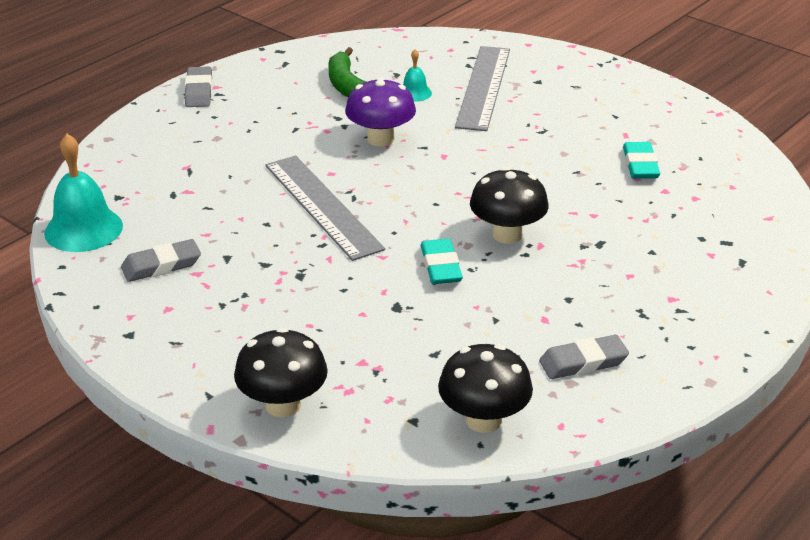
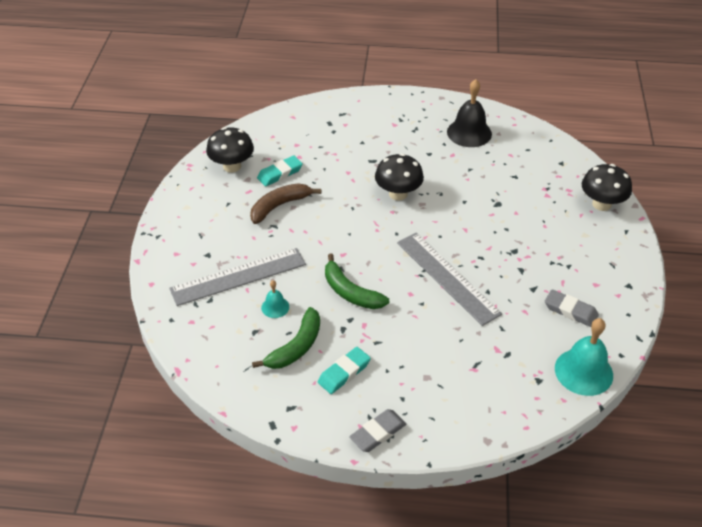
camera: 125 degrees left, 10 degrees up
grey ruler [265,156,385,261] -> grey ruler turned 60 degrees counterclockwise [397,233,502,326]
purple mushroom [345,77,416,146] -> green banana [325,254,389,309]
turquoise eraser [421,239,463,284] -> turquoise eraser moved to [318,347,371,394]
black mushroom [438,344,533,433] -> black mushroom moved to [206,127,254,173]
grey eraser [539,335,629,379] -> black bell [447,79,492,147]
none -> brown banana [250,183,321,224]

